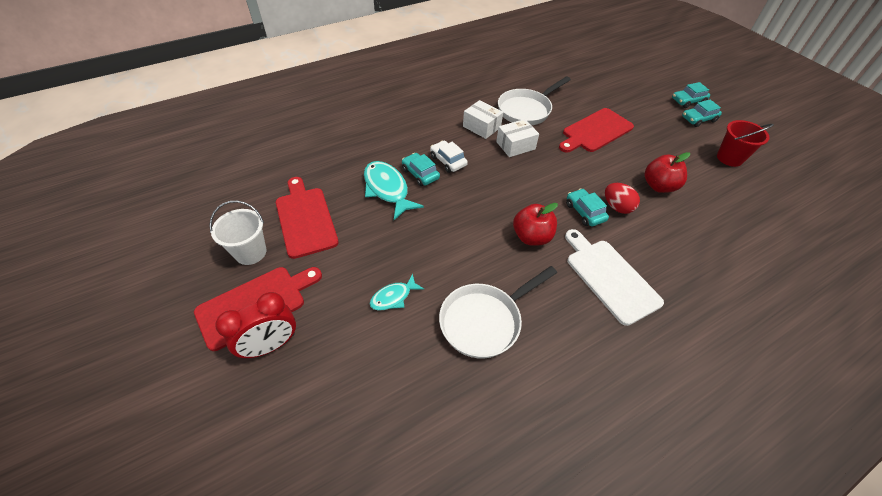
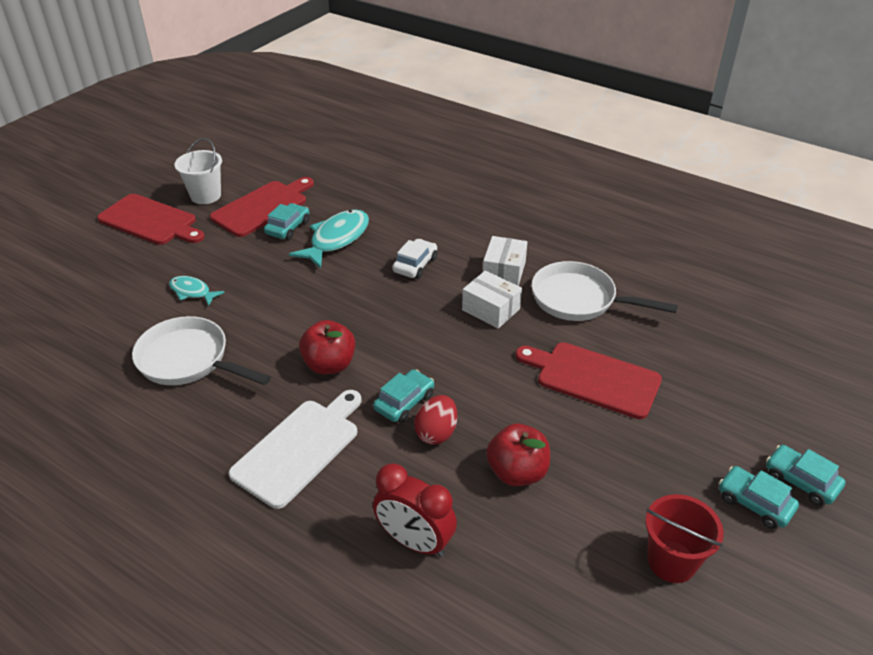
camera: 65 degrees right, 10 degrees down
red clock [215,292,296,358] -> red clock moved to [373,463,457,557]
turquoise car [402,153,440,186] -> turquoise car moved to [264,203,310,240]

